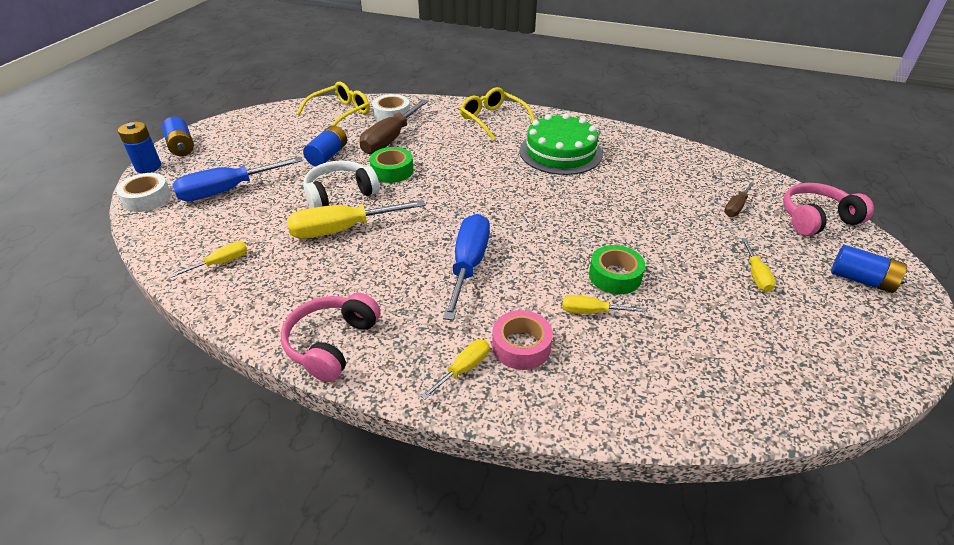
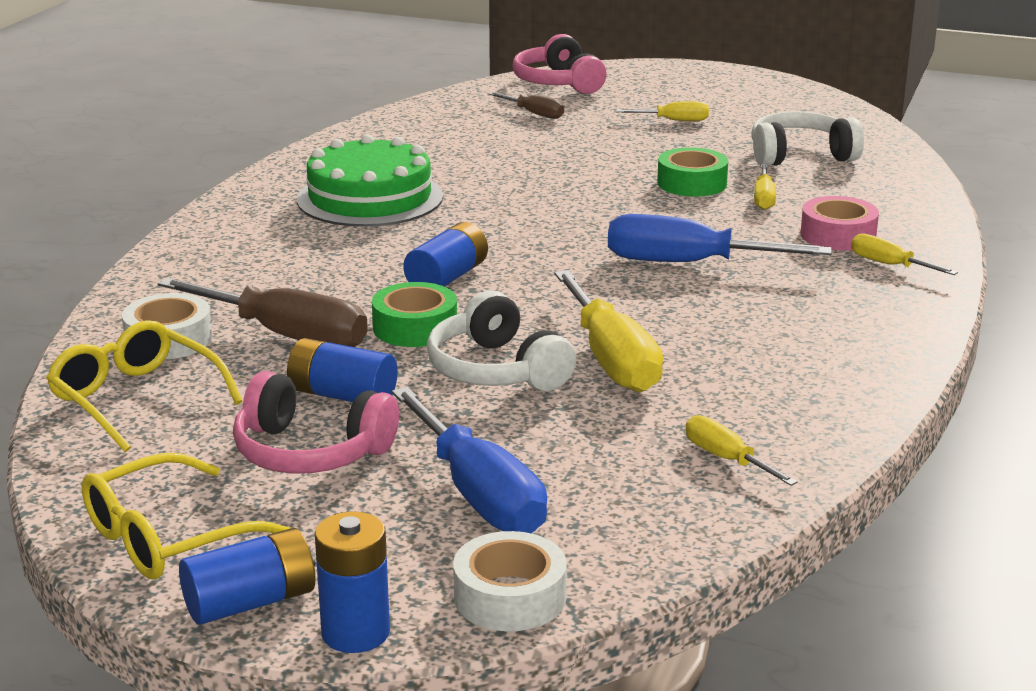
camera: 90 degrees left, 15 degrees down
pink headphones [281,293,380,382] -> pink headphones moved to [233,371,399,474]
yellow glasses [460,87,535,141] -> yellow glasses moved to [82,453,291,580]
blue battery [831,245,907,293] -> blue battery moved to [403,222,488,287]
none -> white headphones [751,112,864,166]

